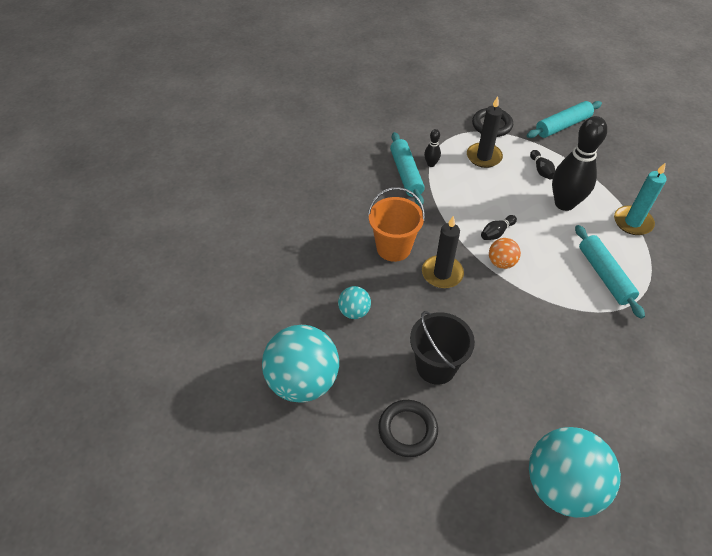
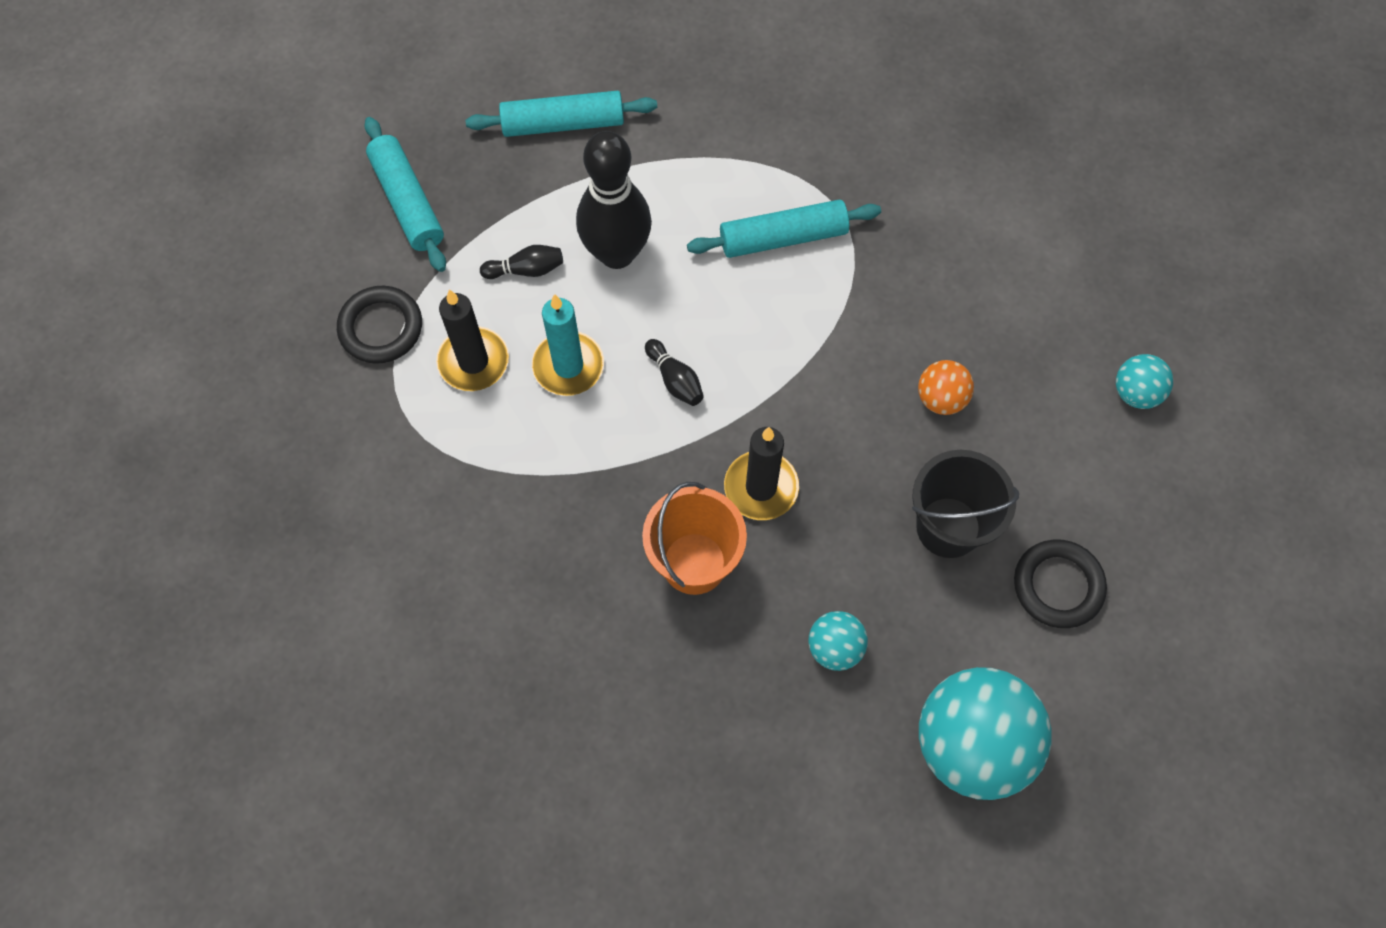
camera: 85 degrees left, 15 degrees up
turquoise rolling pin [390,132,425,206] -> turquoise rolling pin moved to [465,90,657,137]
black bowling pin [424,129,441,167] -> none
orange ball [489,238,521,269] -> orange ball moved to [918,360,974,415]
turquoise ball [529,427,621,518] -> turquoise ball [1116,354,1173,409], size x0.48
turquoise candle [614,162,667,235] -> turquoise candle moved to [532,294,604,396]

